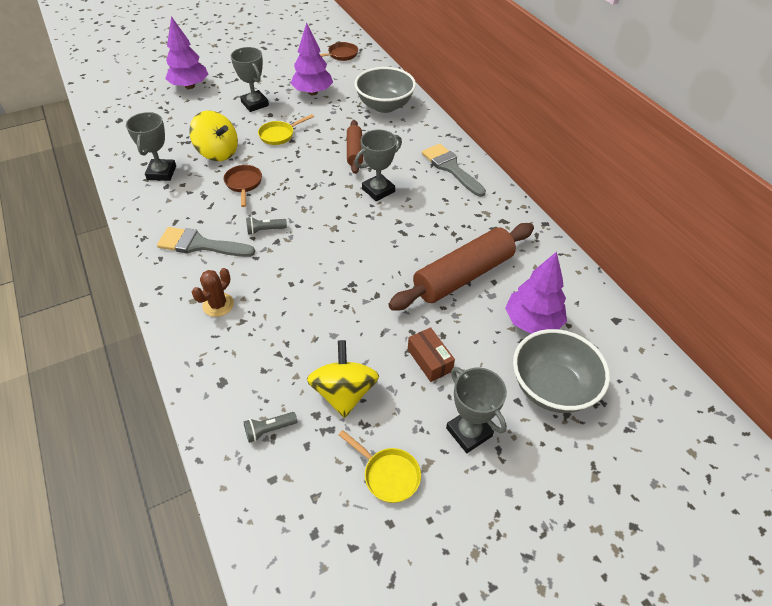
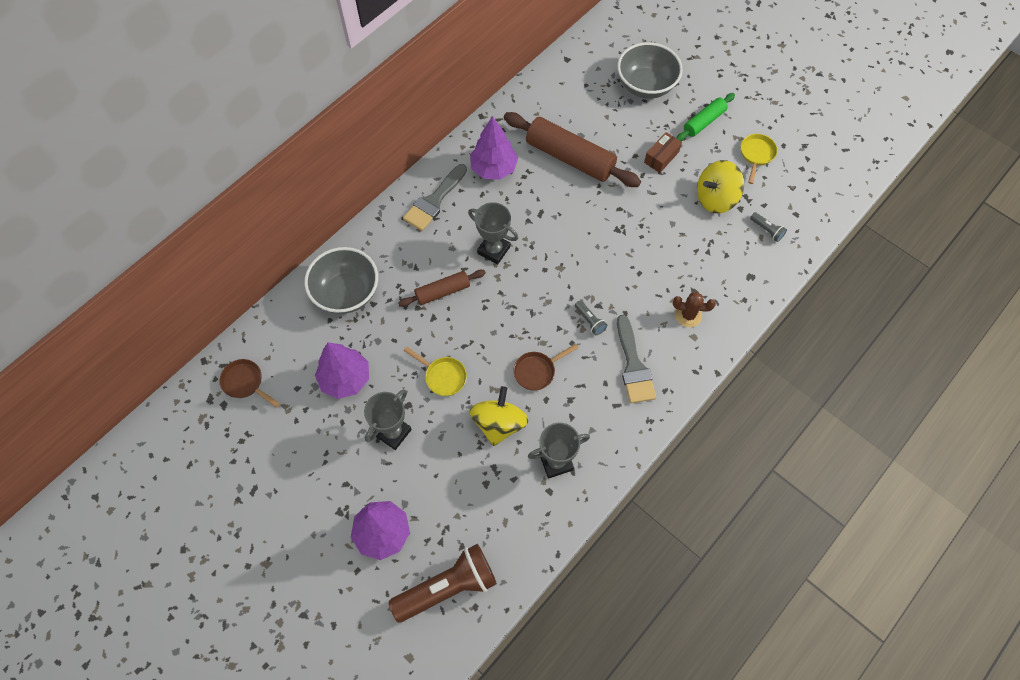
camera: 110 degrees left, 15 degrees up
grey trophy [446,367,507,453] -> green rolling pin [676,93,735,141]
purple tree [505,252,567,334] -> purple tree moved to [470,116,518,180]
none -> brown flashlight [389,544,497,622]

